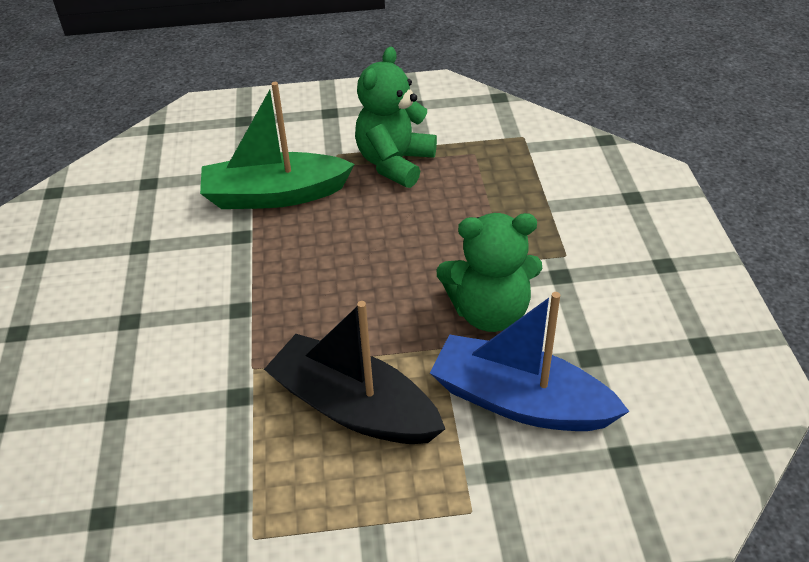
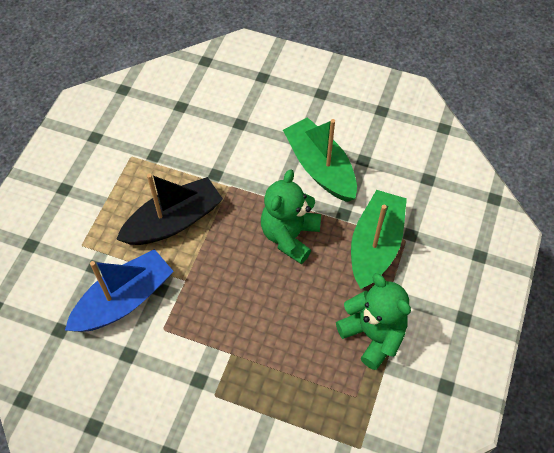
camera: 115 degrees right, 15 degrees up
green teddy bear [437,213,542,332] -> green teddy bear moved to [261,169,321,264]
none -> green boat [283,117,357,202]

